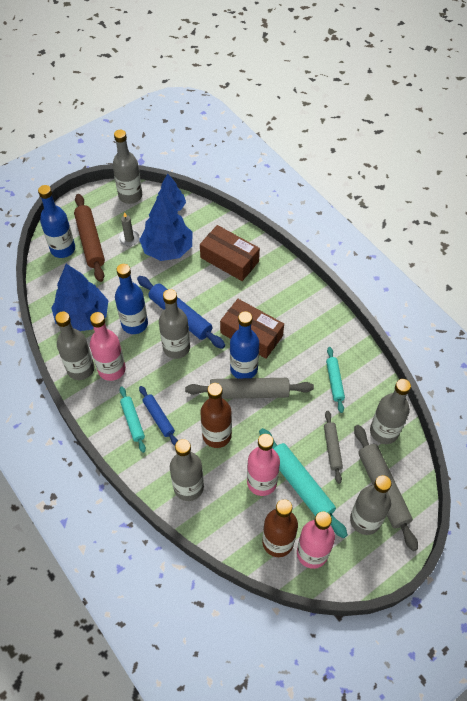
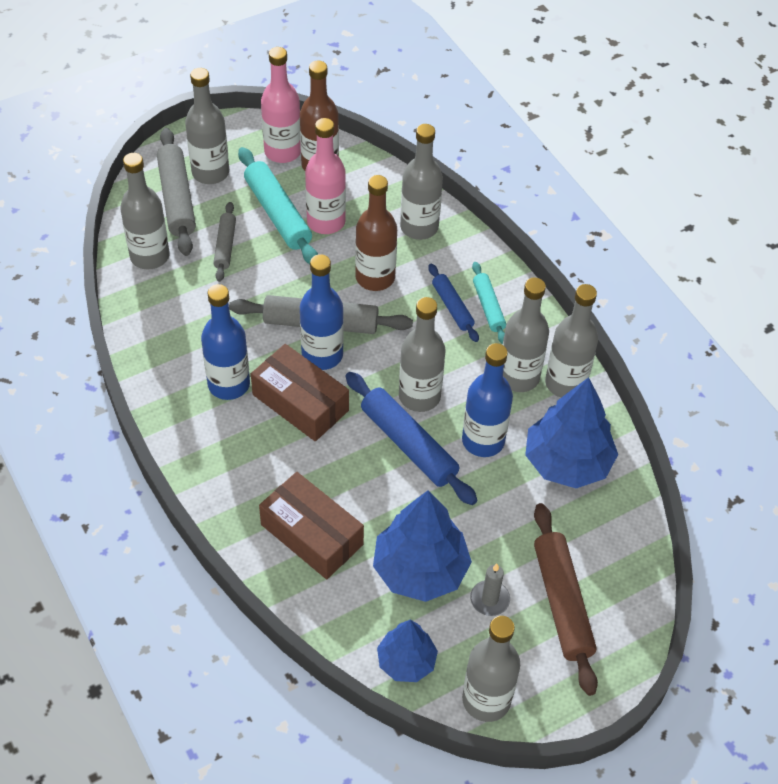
camera: 175 degrees left, 5 degrees down
blue bottle [38,185,75,258] -> blue bottle moved to [201,284,250,400]
pink bottle [90,312,126,381] -> grey bottle [503,278,549,392]
turquoise rolling pin [326,347,345,413] -> none

